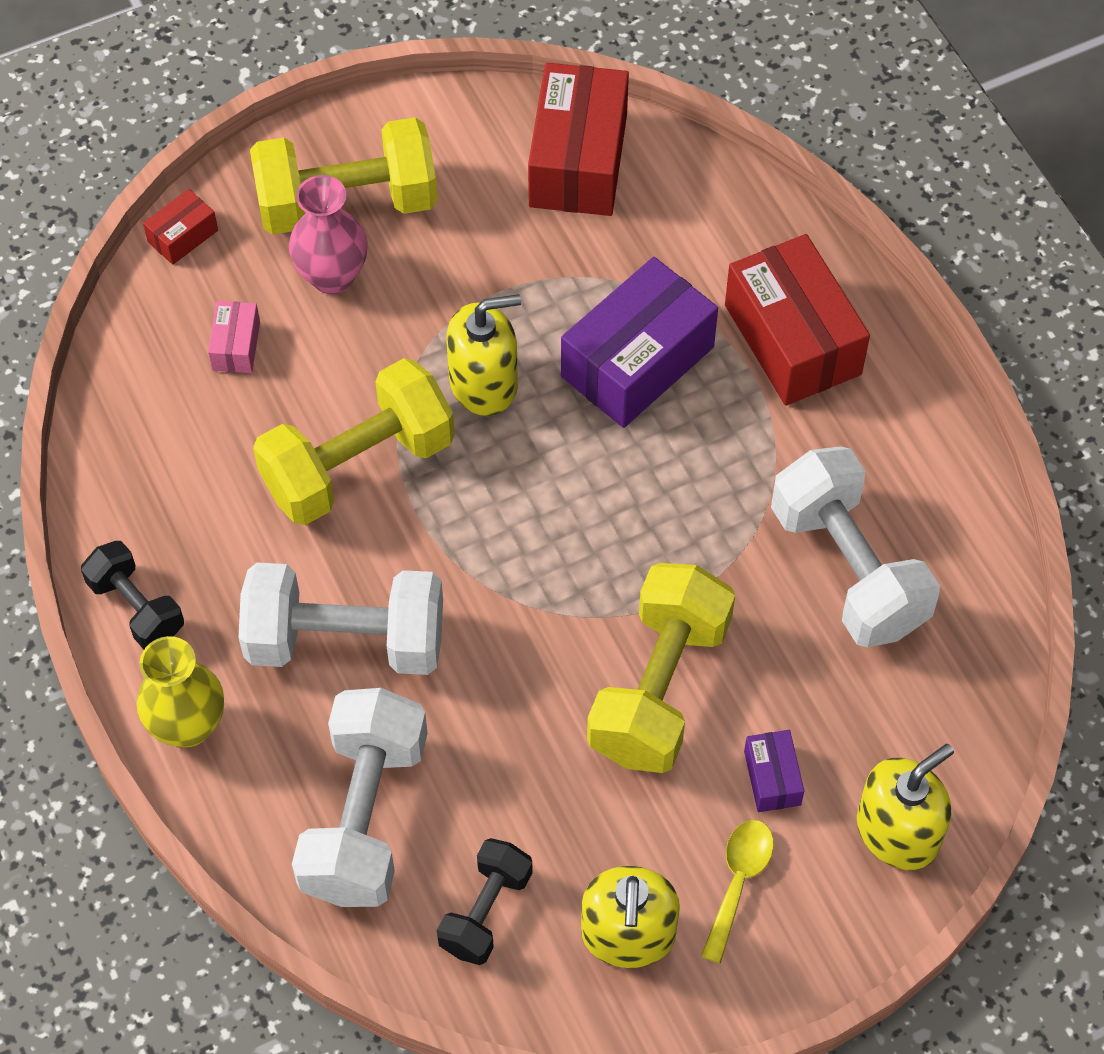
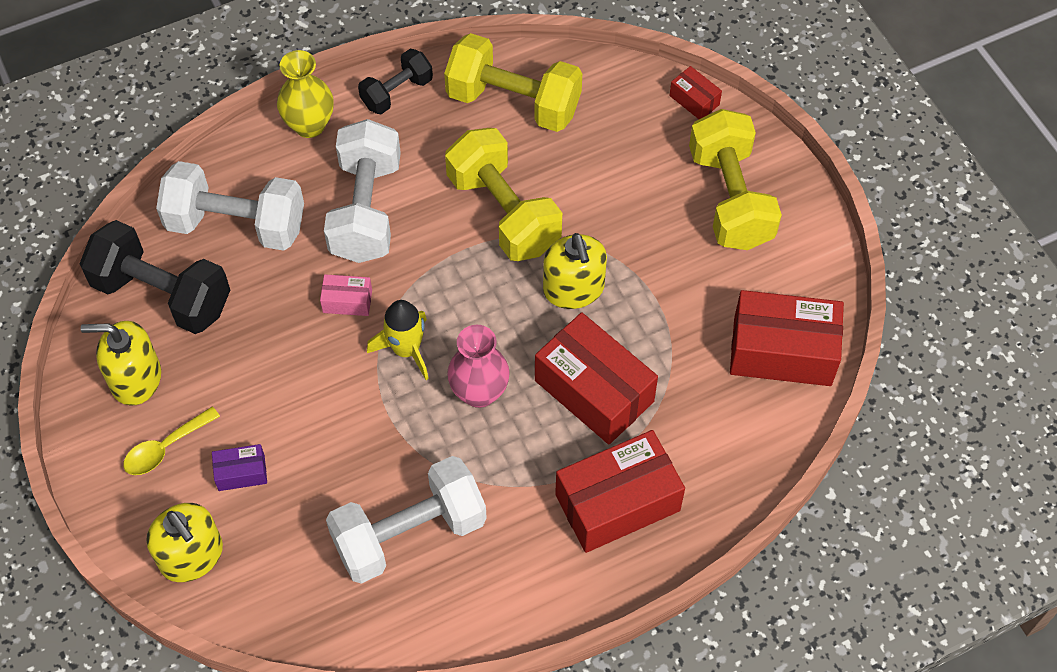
camera: 90 degrees right, 0 degrees up
pink box [208,301,260,373] -> pink box moved to [320,274,372,316]
pink vase [289,175,368,294] -> pink vase moved to [447,325,510,408]
black dumbbell [437,838,533,965] -> black dumbbell [79,220,230,334], size x1.76
purple box [561,257,718,428] -> red box [535,312,658,444]
yellow dumbbell [587,563,735,773] -> yellow dumbbell moved to [444,33,582,132]
yellow spoon [701,820,774,963] -> yellow spoon turned 120 degrees clockwise [123,407,220,475]
none -> yellow rocket [367,300,429,380]

